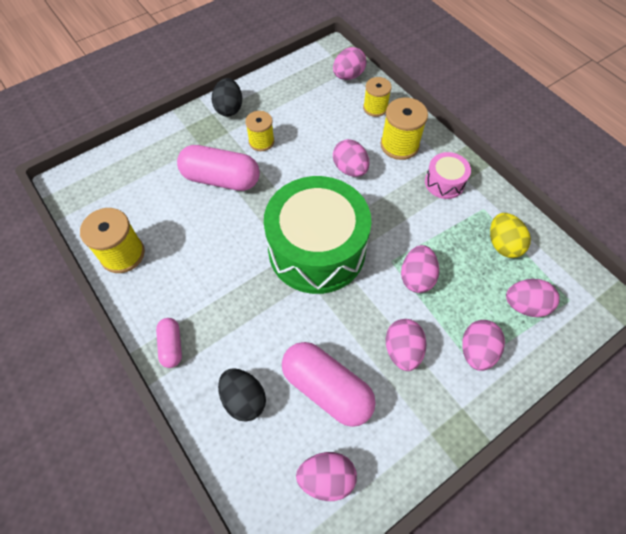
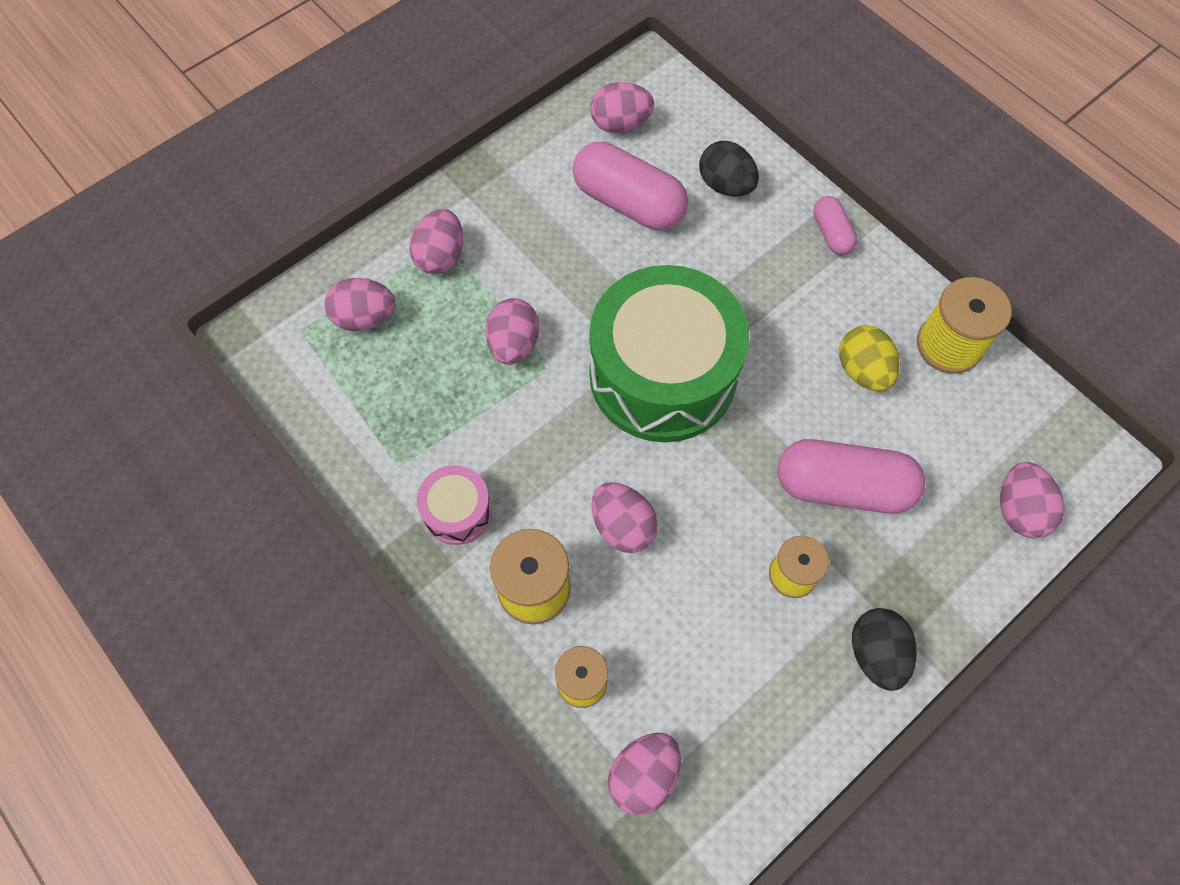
camera: 175 degrees right, 5 degrees up
pink egg [385,319,427,371] -> pink egg moved to [1000,462,1064,538]
yellow egg [490,213,531,258] -> yellow egg moved to [839,325,900,391]

